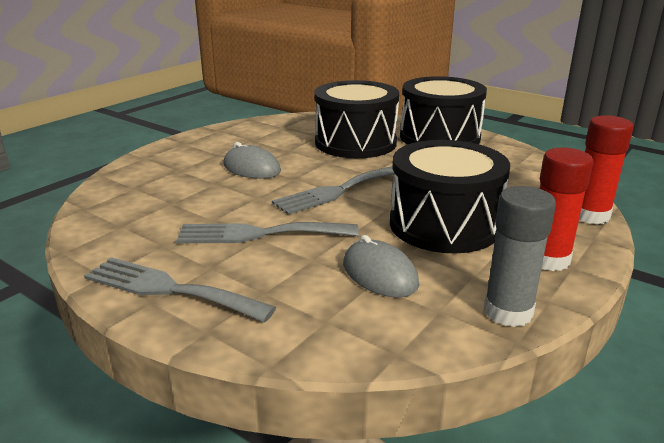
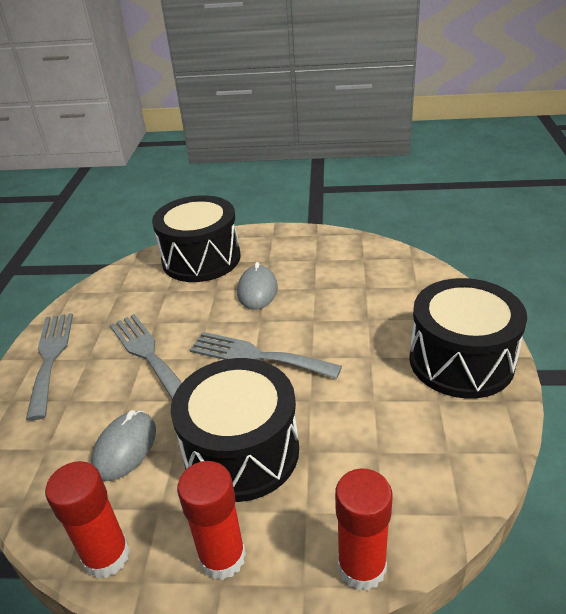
camera: 60 degrees right, 10 degrees up
black drum [314,80,399,158] -> black drum moved to [152,195,240,282]
grey glue stick [484,186,556,327] -> red glue stick [45,461,130,578]

